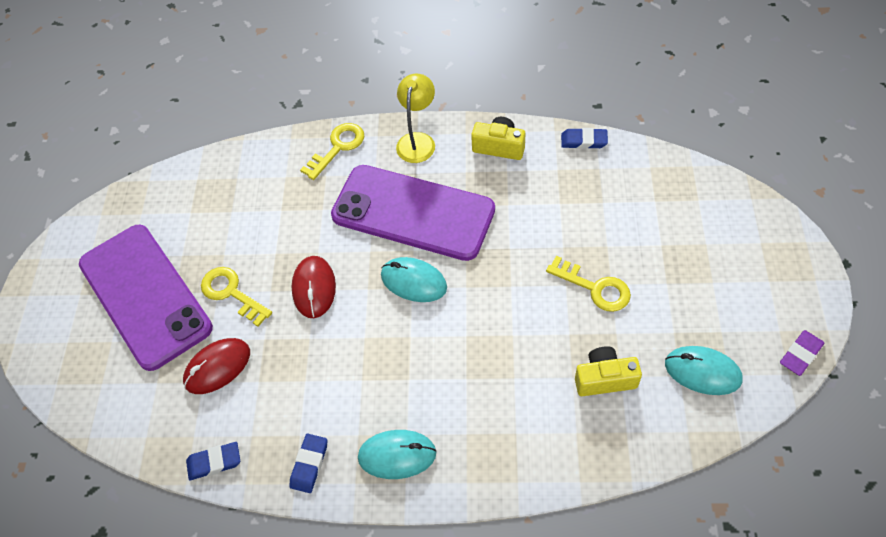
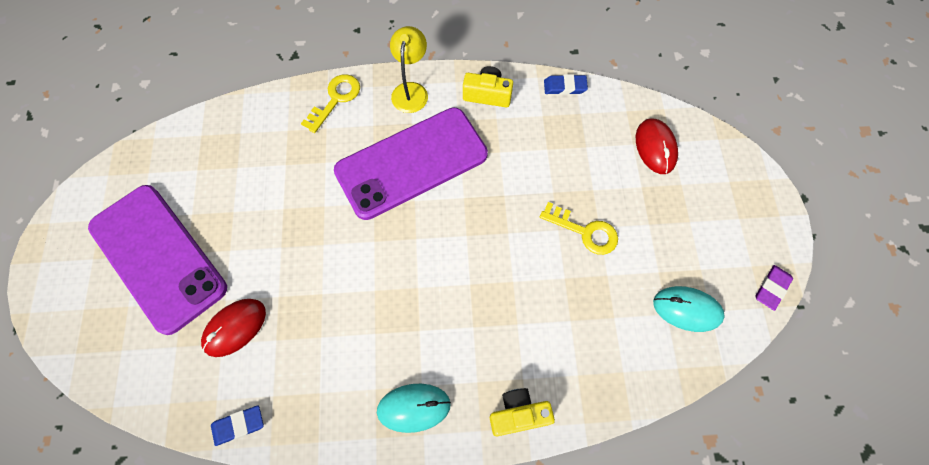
camera: 10 degrees left, 10 degrees up
yellow key [201,267,272,327] -> none
blue eraser [289,434,327,493] -> none
red mouse [292,256,336,318] -> red mouse moved to [636,118,678,174]
purple phone [331,165,495,261] -> purple phone turned 45 degrees counterclockwise [334,108,488,220]
turquoise mouse [381,257,447,302] -> none
yellow camera [575,346,642,396] -> yellow camera moved to [490,388,555,436]

